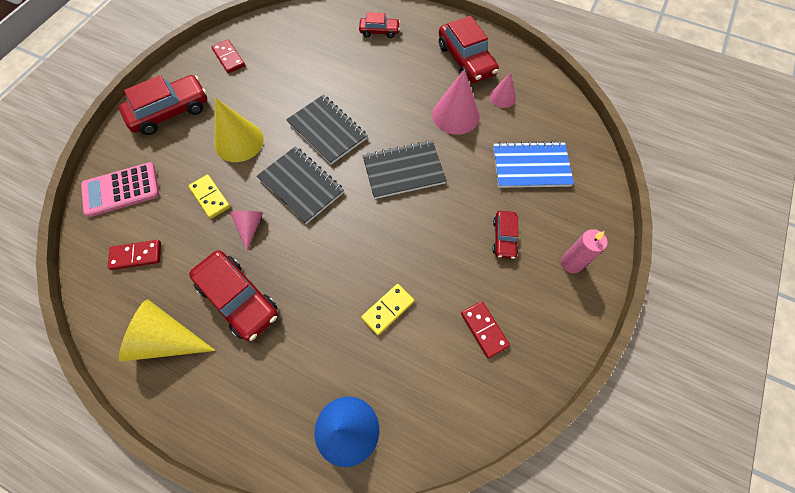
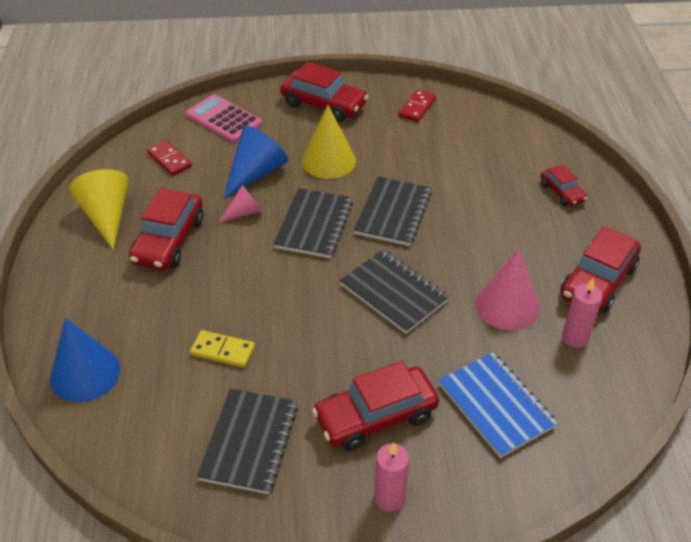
camera: 60 degrees right, 20 degrees down
yellow domino [188,175,230,219] -> blue cone [224,126,288,198]
red domino [461,301,510,358] -> black notebook [197,389,298,494]
pink cone [489,72,516,108] -> pink candle [562,278,603,348]
red car [492,211,519,259] -> red car [312,361,439,451], size x1.81

